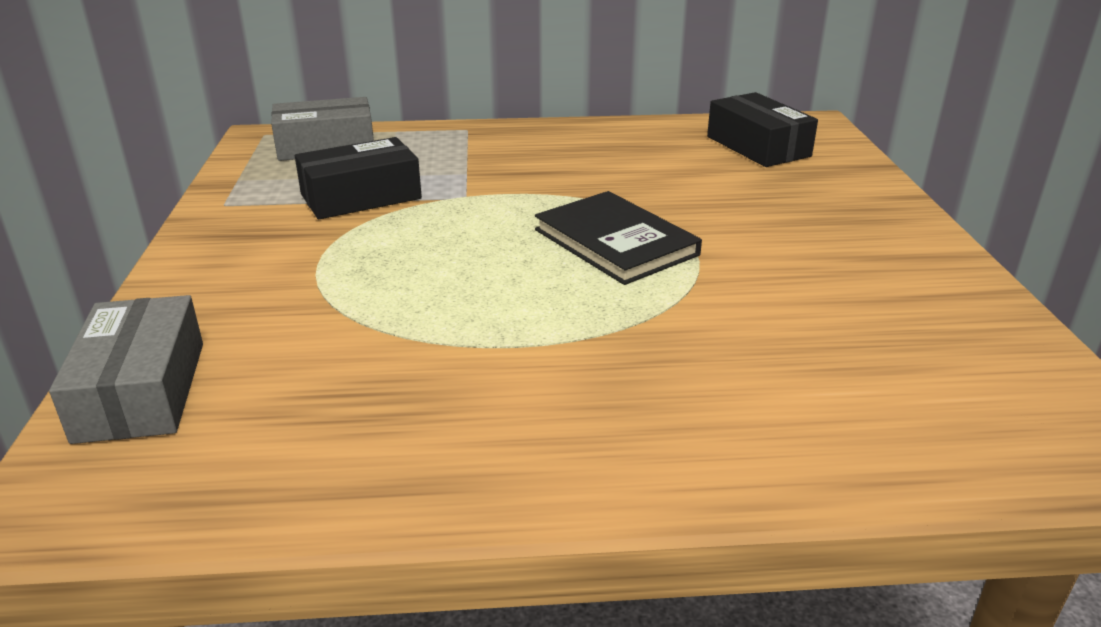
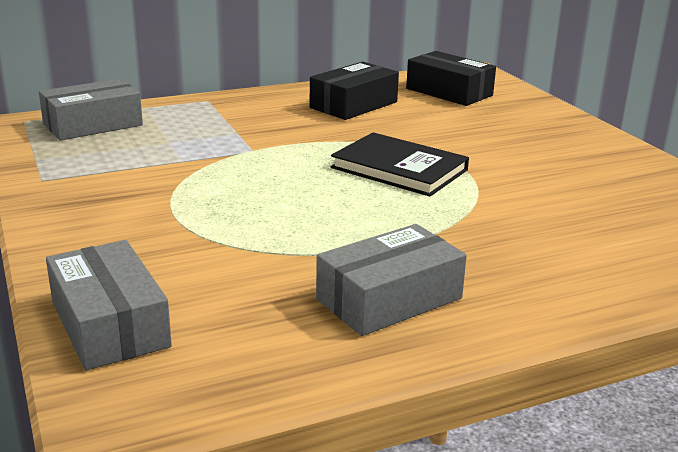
camera: 20 degrees left, 5 degrees down
black box [295,137,422,219] -> black box moved to [310,62,399,120]
none -> grey box [316,224,467,336]

